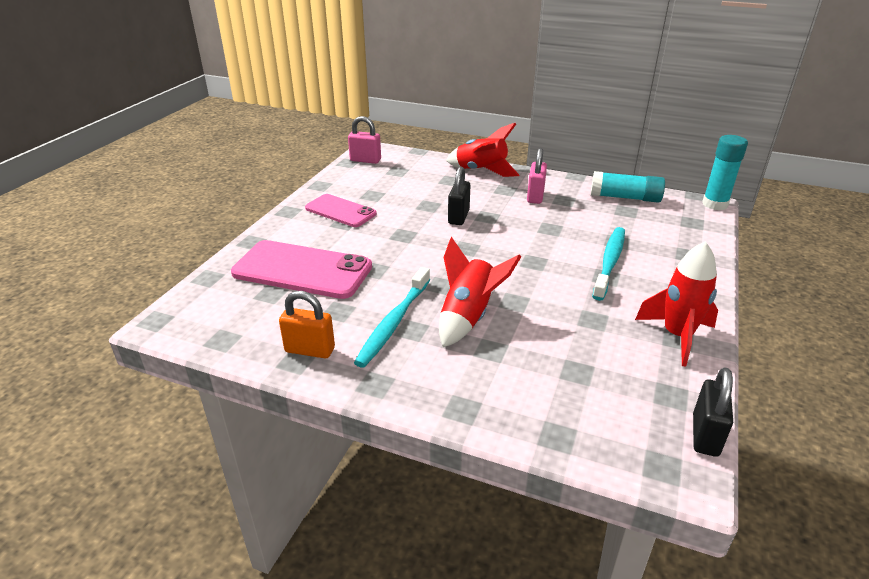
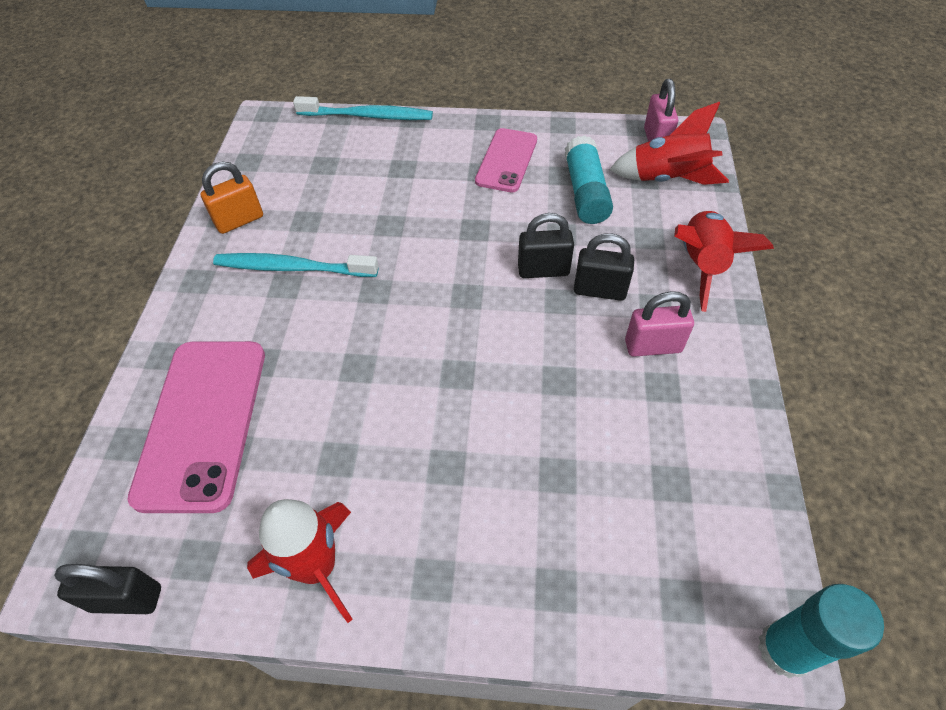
camera: 75 degrees right, 20 degrees up
pink phone [231,240,372,299] -> pink phone moved to [128,341,265,513]
orange padlock [279,291,335,358] -> orange padlock turned 60 degrees clockwise [200,161,263,234]
red rocket [439,237,521,347] -> red rocket moved to [609,102,729,185]
turquoise glue stick [591,171,665,203] -> turquoise glue stick moved to [565,135,613,224]
turquoise toothbrush [592,227,625,301] -> turquoise toothbrush moved to [293,96,433,120]
none -> black padlock [574,233,634,301]

